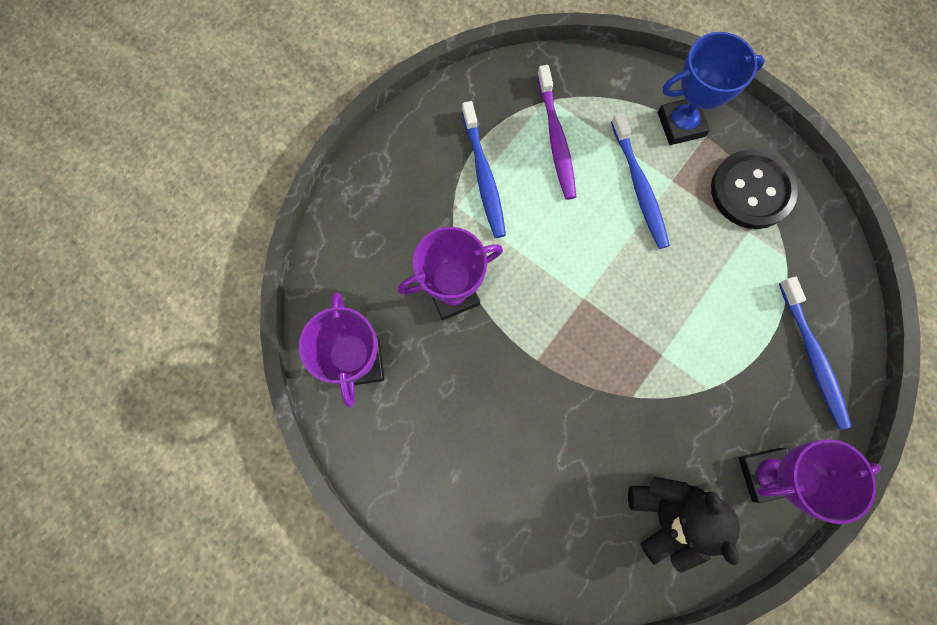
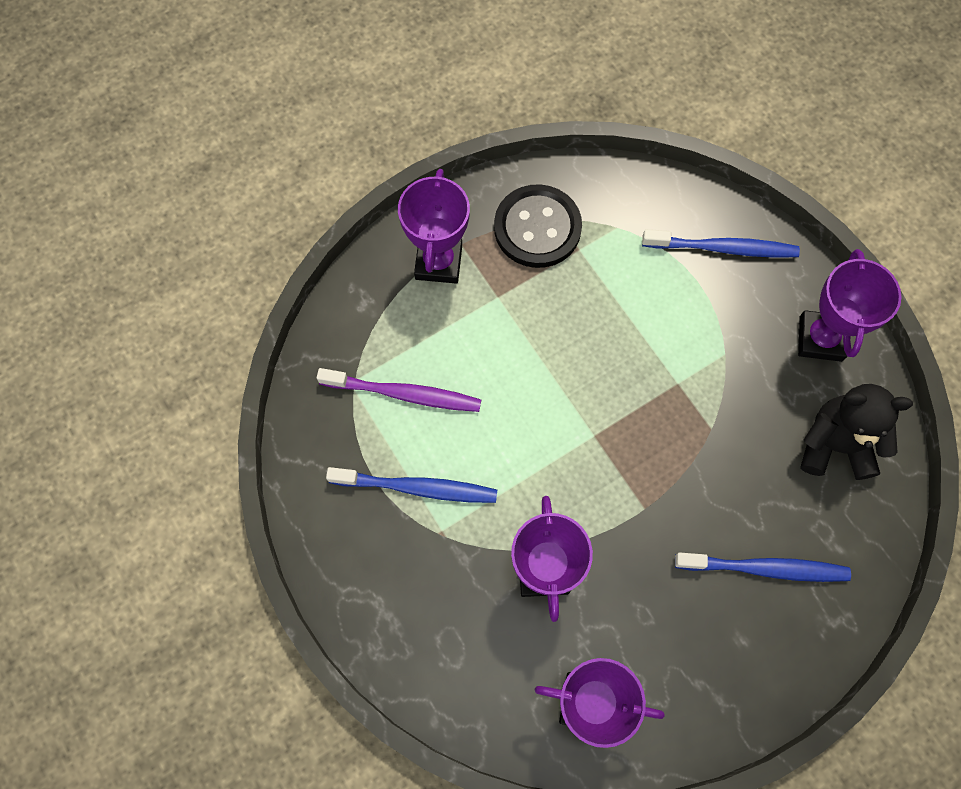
camera: 70 degrees left, 5 degrees down
blue toothbrush [611,112,670,249] -> blue toothbrush moved to [675,553,851,582]
blue trophy [658,32,765,145] -> purple trophy [398,169,470,284]

